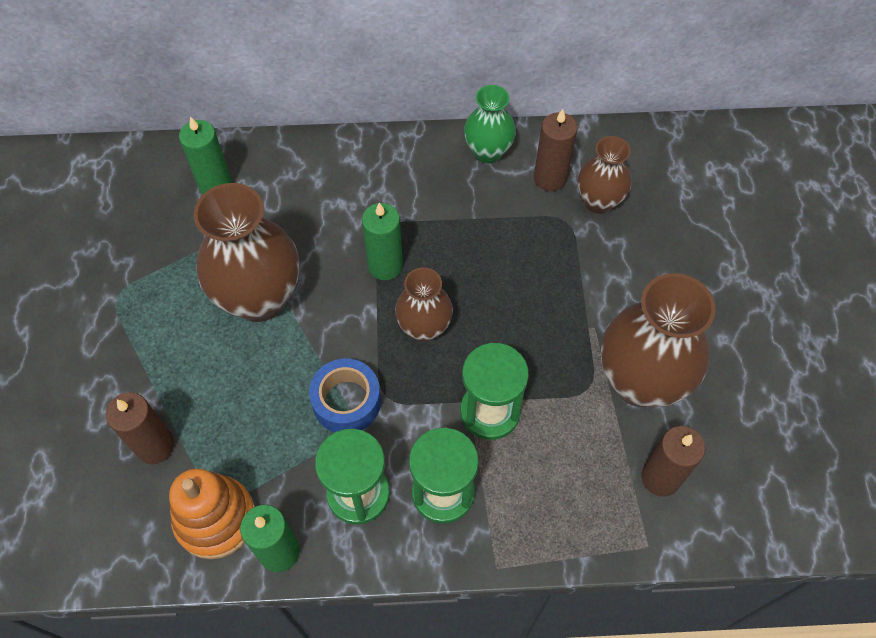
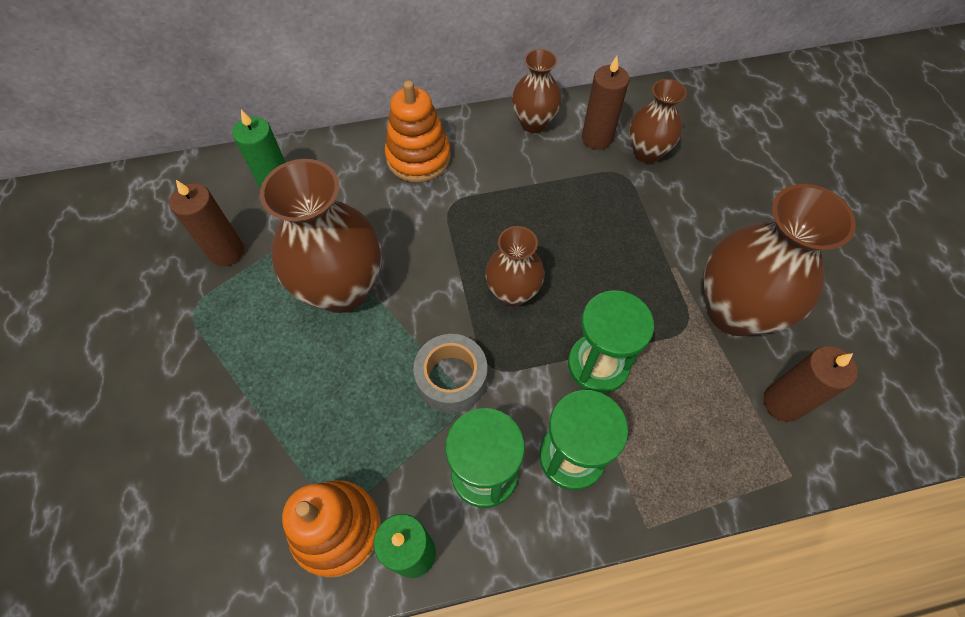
camera: 10 degrees left, 0 degrees up
brown candle [106,392,174,464] -> brown candle moved to [169,180,244,266]
blue tape [309,359,381,432] -> grey tape [413,334,487,413]
green candle [362,203,403,280] -> none
green vase [464,85,516,164] -> brown vase [512,49,562,133]
none -> orange stacking toy [385,80,451,182]

